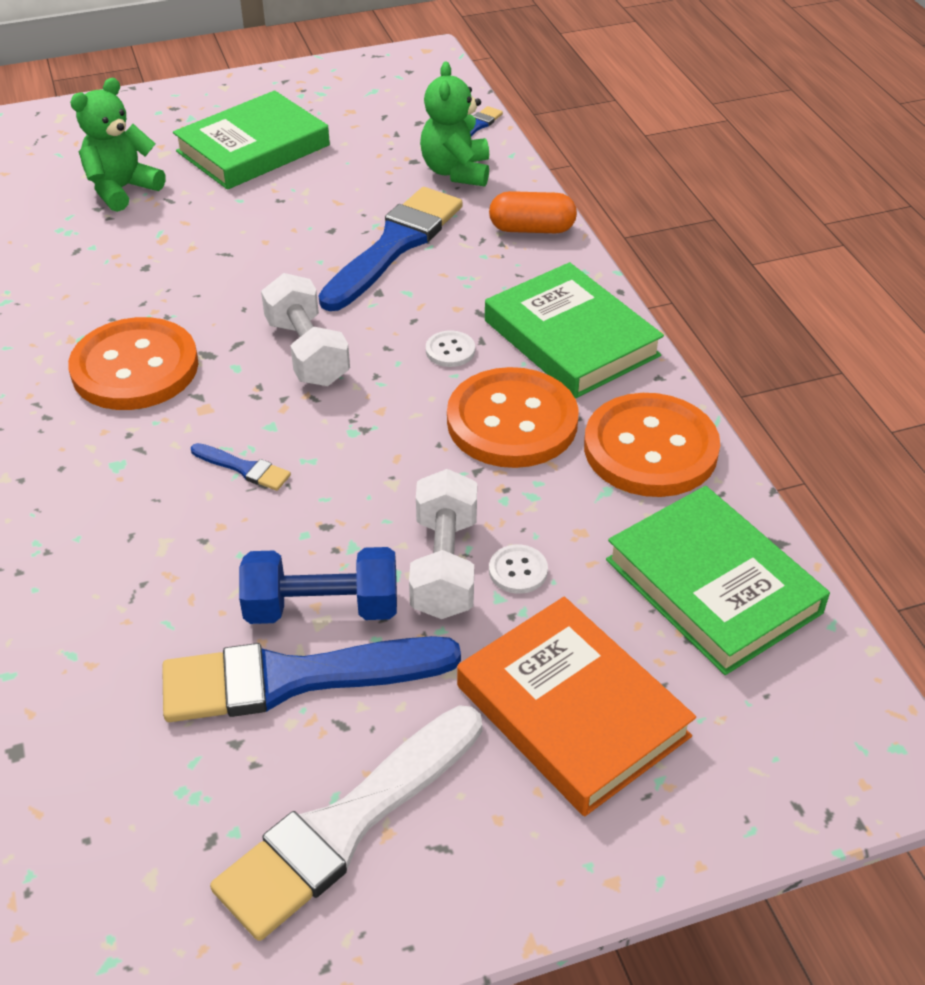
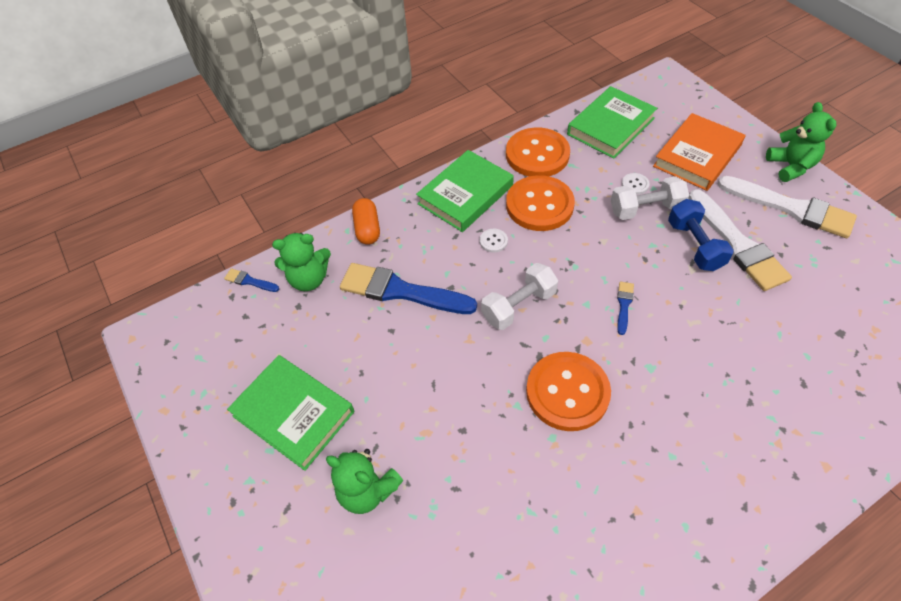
camera: 100 degrees left, 10 degrees up
blue brush [162,636,461,722] -> white brush [688,189,792,291]
none -> green teddy bear [766,102,836,182]

